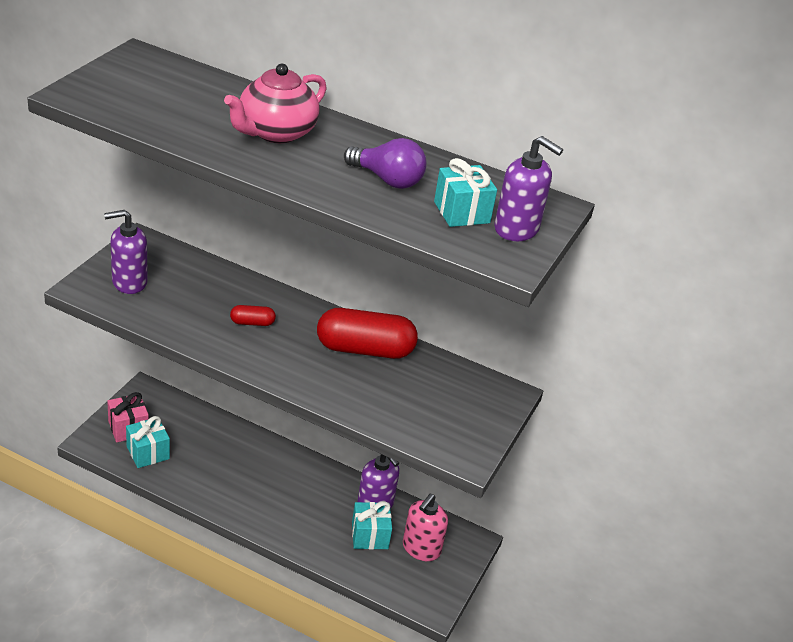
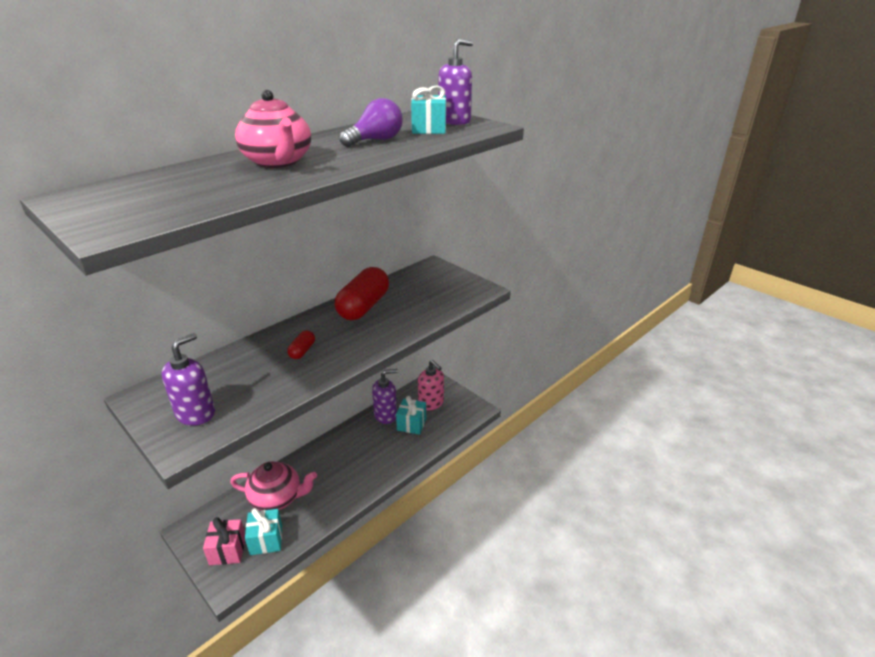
camera: 65 degrees left, 5 degrees down
purple soap dispenser [104,210,148,294] -> purple soap dispenser turned 150 degrees counterclockwise [161,333,215,426]
none -> pink teapot [230,461,317,511]

